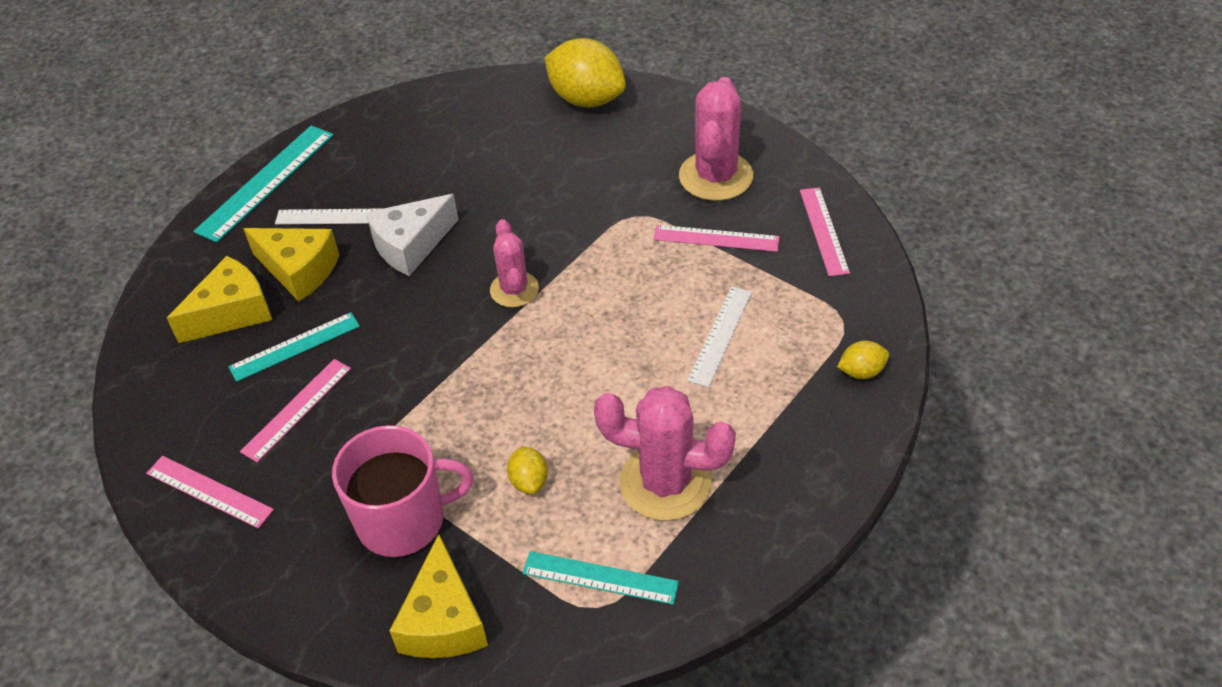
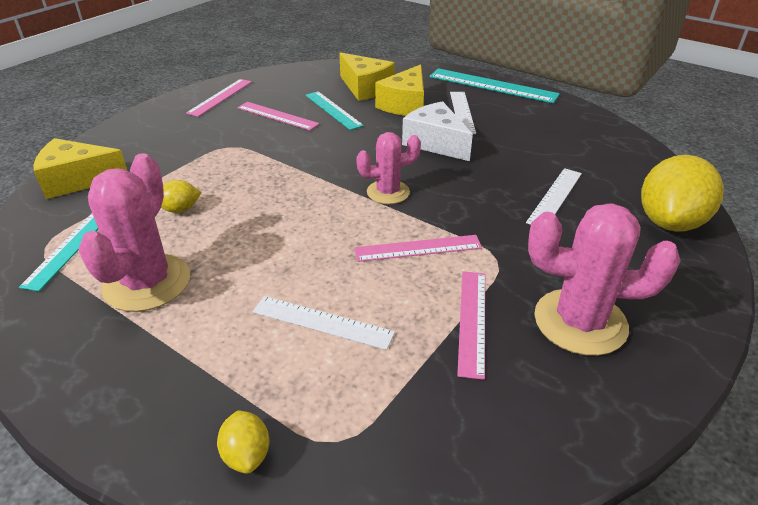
camera: 85 degrees right, 10 degrees down
pink mug [332,425,473,557] -> none
pink ruler [800,187,850,276] -> pink ruler moved to [354,235,482,262]
none -> white ruler [526,168,582,225]

